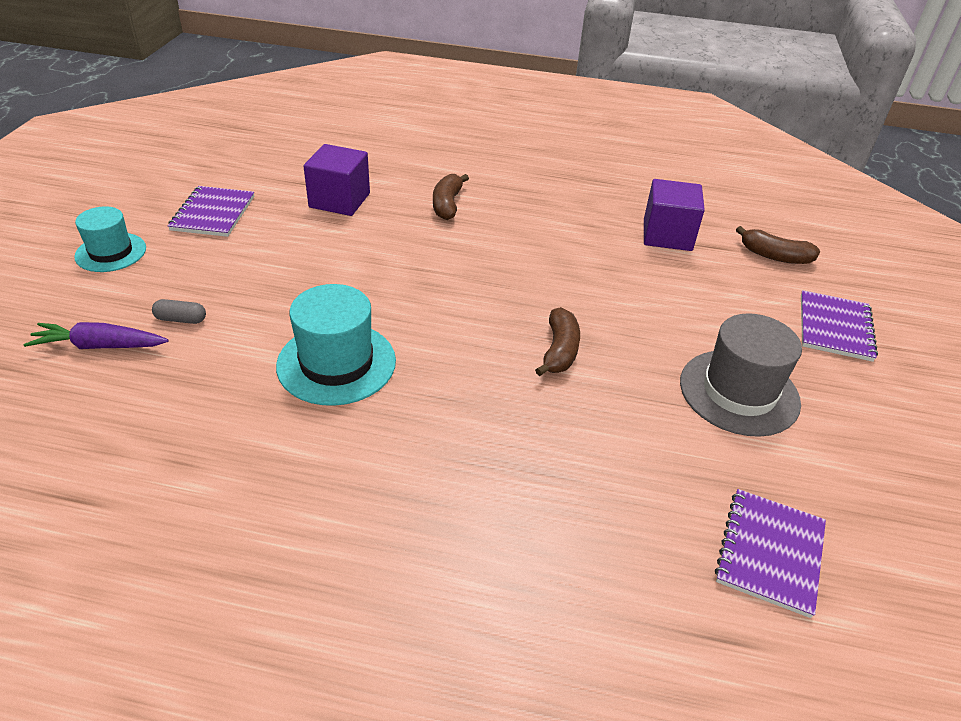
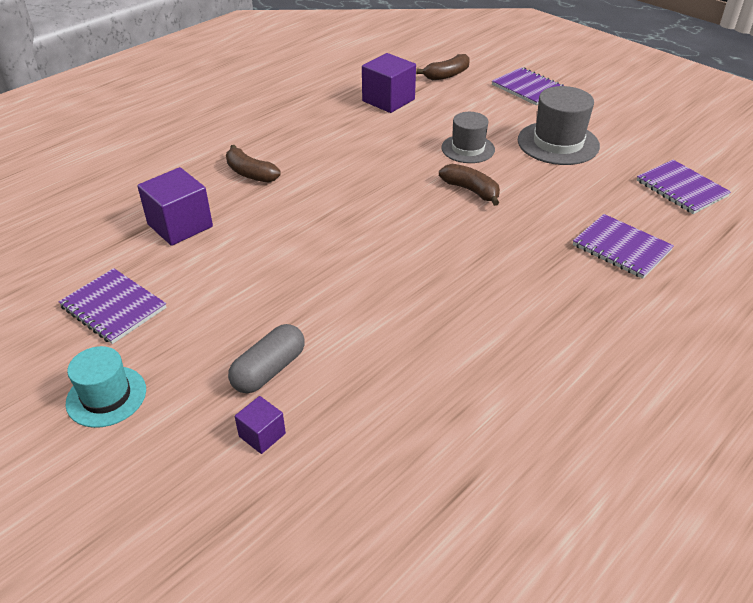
camera: 55 degrees left, 0 degrees up
purple carrot [24,322,169,349] -> purple cube [235,396,286,454]
grey capsule [152,299,206,324] -> grey capsule [228,324,305,393], size x1.68
turquoise hat [276,284,396,406] -> none
none -> grey hat [441,112,495,163]
none -> purple notebook [573,214,674,279]

